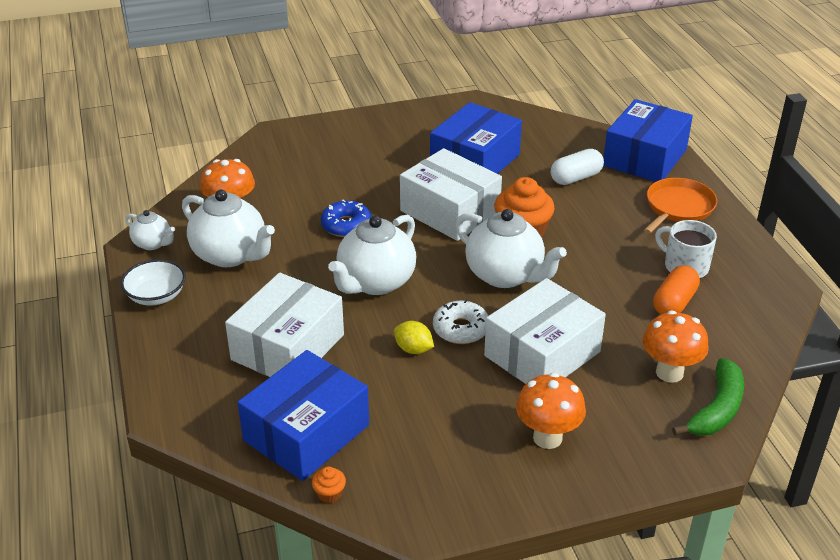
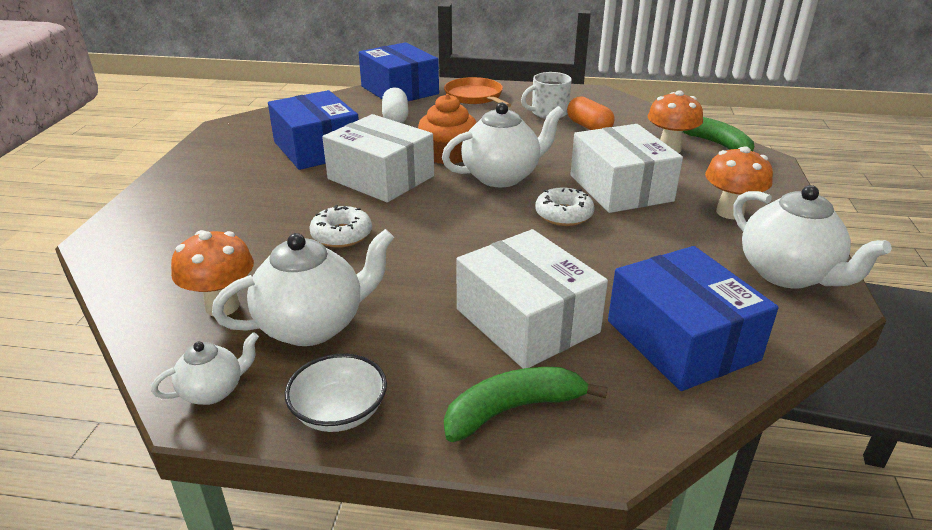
camera: 65 degrees left, 5 degrees down
orange cupcake [312,467,346,503] -> none
blue donut [321,200,371,237] -> white donut [309,205,372,248]
white teapot [328,215,416,295] -> white teapot moved to [733,185,892,289]
yellow lemon [394,321,434,354] -> none
white box [400,148,502,241] -> white box turned 60 degrees clockwise [322,114,434,202]
none -> green banana [444,367,608,442]

